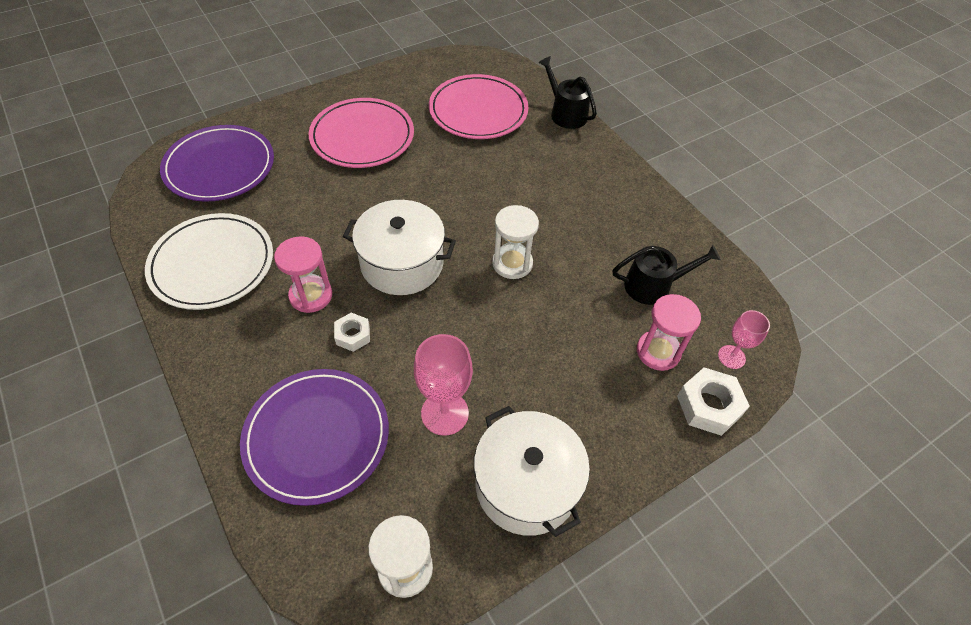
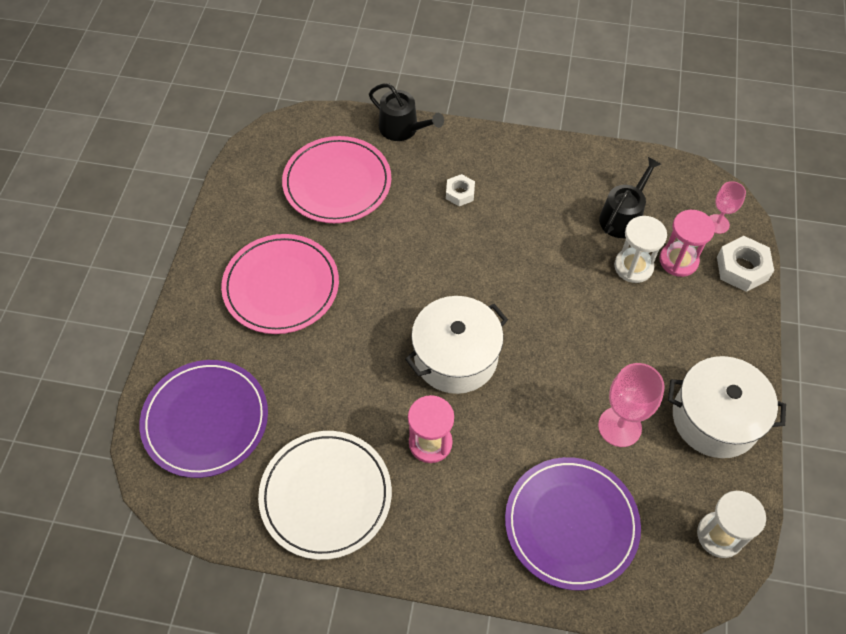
camera: 45 degrees left, 5 degrees up
white nut [334,313,370,352] -> white nut moved to [446,174,475,206]
white hourglass [492,205,539,279] -> white hourglass moved to [614,216,667,283]
black watering can [538,56,597,129] -> black watering can turned 150 degrees counterclockwise [369,83,444,141]

